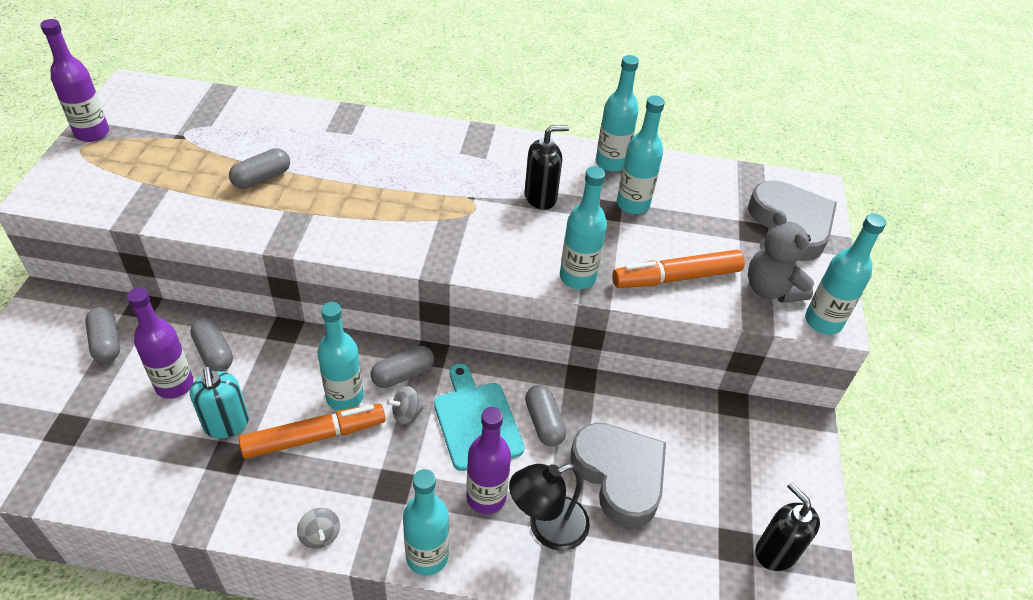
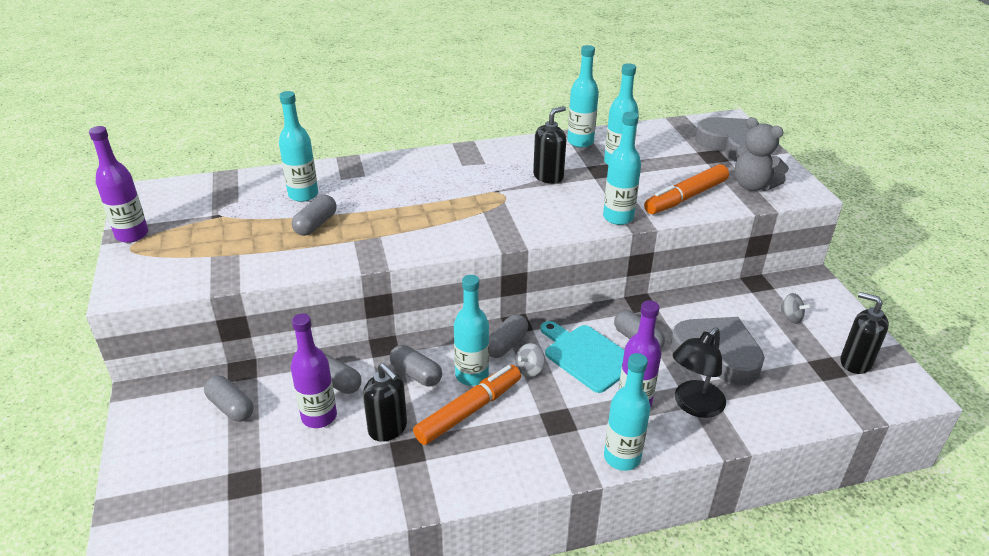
camera: 20 degrees left, 10 degrees down
turquoise soap dispenser [190,366,249,438] -> black soap dispenser [363,363,407,442]
grey spinning top [297,508,340,549] -> grey spinning top moved to [778,293,811,324]
turquoise bottle [805,213,886,335] -> turquoise bottle moved to [279,91,318,202]
none -> grey capsule [390,345,442,387]

